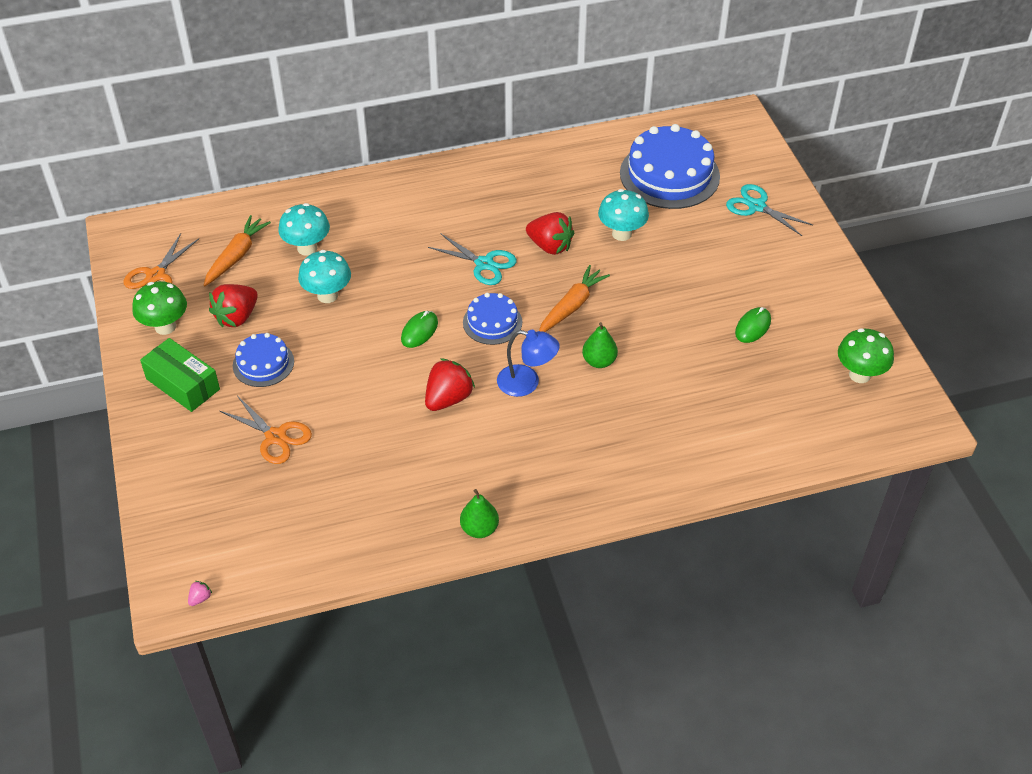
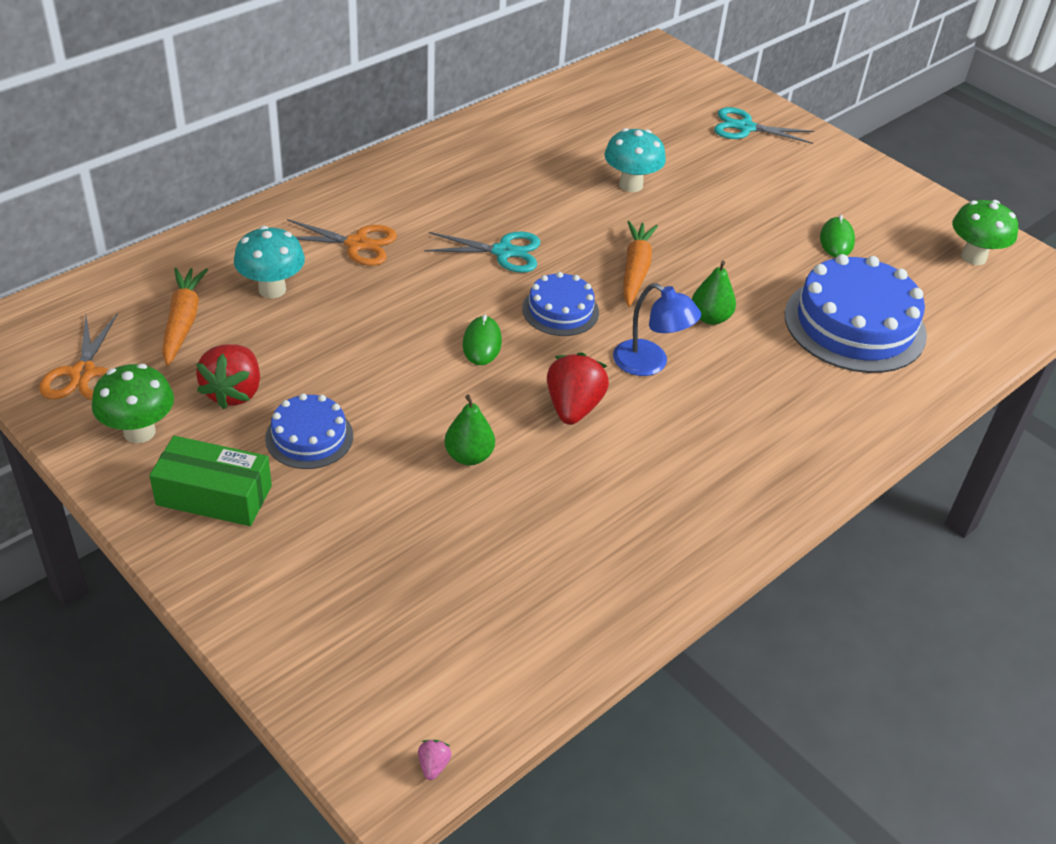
camera: 30 degrees left, 5 degrees down
orange scissors [220,396,312,464] -> orange scissors moved to [287,219,397,266]
turquoise mushroom [298,250,351,303] -> none
green pear [460,489,499,538] -> green pear moved to [444,395,495,465]
blue lamp [497,330,560,397] -> blue lamp turned 45 degrees clockwise [613,283,701,376]
red strawberry [526,212,574,255] -> none
blue cake [620,124,720,209] -> blue cake moved to [785,254,927,373]

